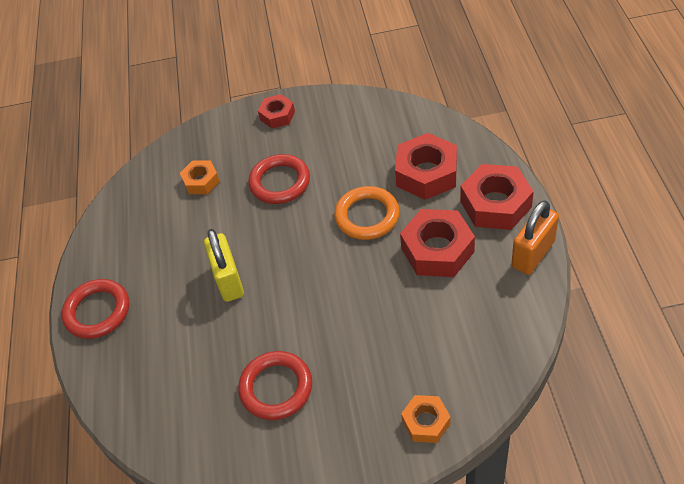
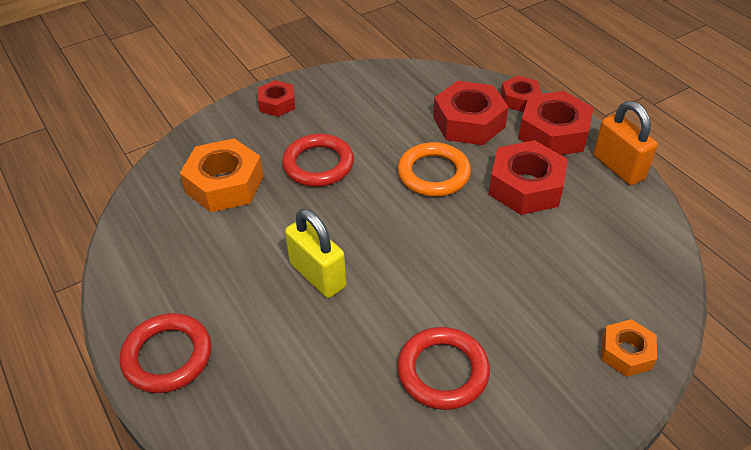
camera: 30 degrees left, 5 degrees down
orange nut [180,160,220,194] -> orange nut [180,138,264,212], size x1.73
orange padlock [511,200,559,275] -> orange padlock turned 45 degrees counterclockwise [593,101,658,185]
none -> red nut [501,76,542,112]

